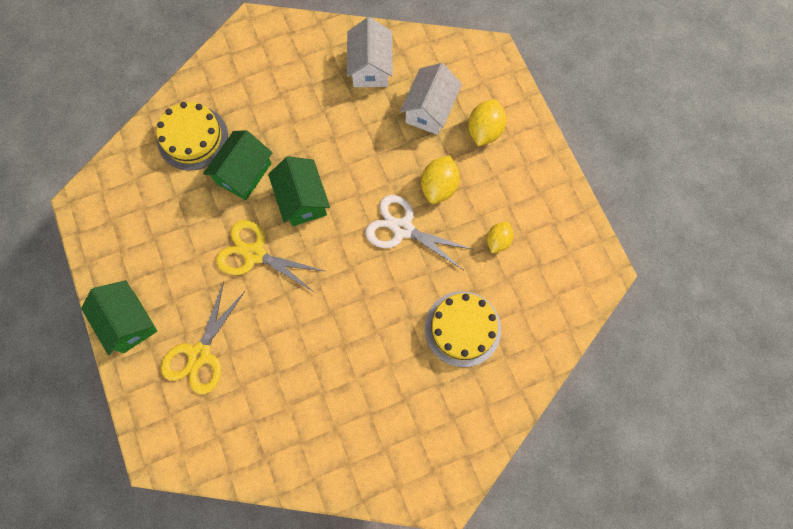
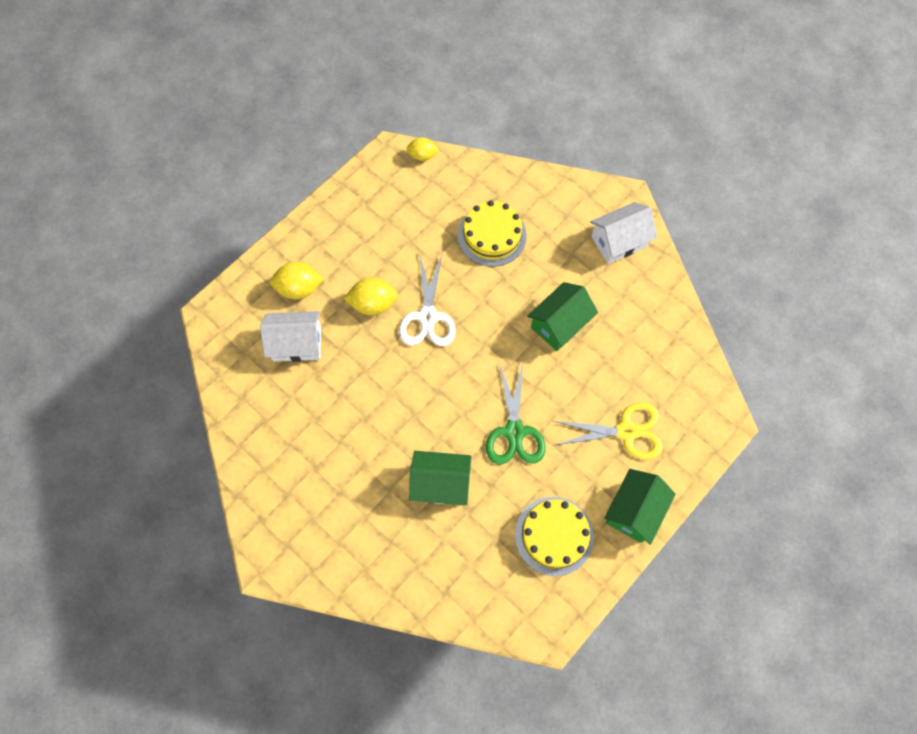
camera: 115 degrees left, 5 degrees down
yellow cake [157,102,228,171] -> yellow cake moved to [515,497,594,576]
yellow scissors [216,220,324,292] -> green scissors [486,363,546,464]
green house [268,156,330,227] -> green house moved to [527,282,598,351]
white house [347,17,393,87] -> white house moved to [590,202,657,264]
yellow lemon [487,222,513,253] -> yellow lemon moved to [406,137,439,161]

